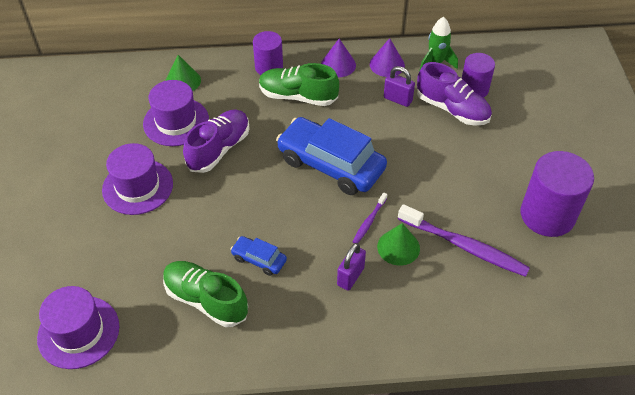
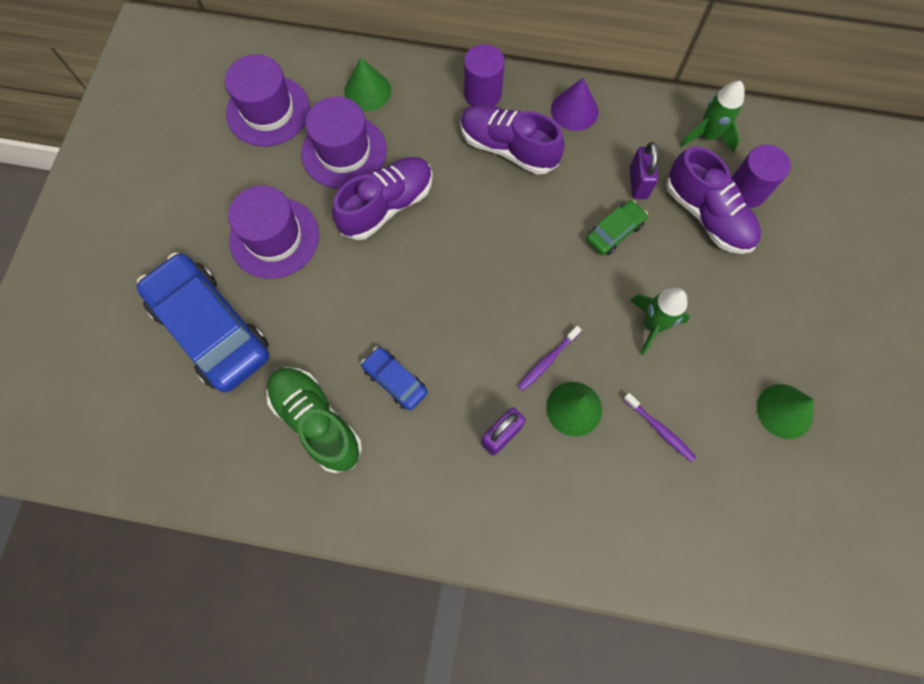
camera: 15 degrees right, 20 degrees up
purple hat [37,286,119,369] -> purple hat moved to [225,54,310,146]
green shoe [259,63,339,106] -> purple shoe [460,104,565,175]
blue car [276,117,387,195] -> blue car moved to [136,253,269,393]
purple cone [370,38,405,77] -> none
purple padlock [384,66,415,107] -> purple padlock turned 45 degrees clockwise [630,142,658,199]
purple toothbrush [398,204,530,277] -> purple toothbrush [623,393,696,462], size x0.49
purple cylinder [521,151,594,237] -> green cone [757,384,814,439]
none -> green car [586,200,648,255]
none -> green rocket [630,288,690,355]

